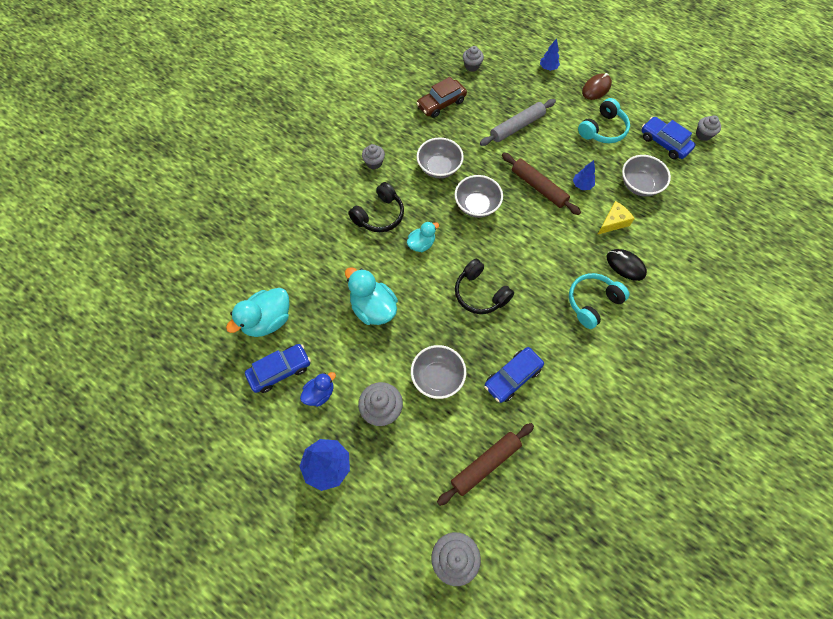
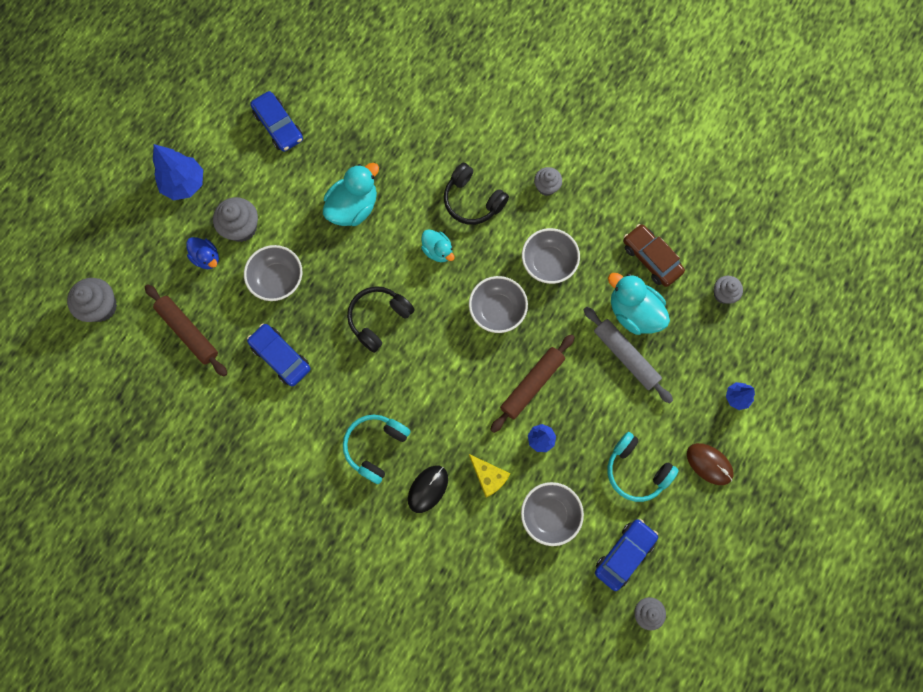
camera: 85 degrees right, 10 degrees up
turquoise duck [226,288,289,337] -> turquoise duck moved to [608,273,670,335]
blue duck [300,372,336,407] -> blue duck moved to [186,237,219,269]
turquoise headphones [569,273,630,329] -> turquoise headphones turned 105 degrees counterclockwise [343,415,410,484]

